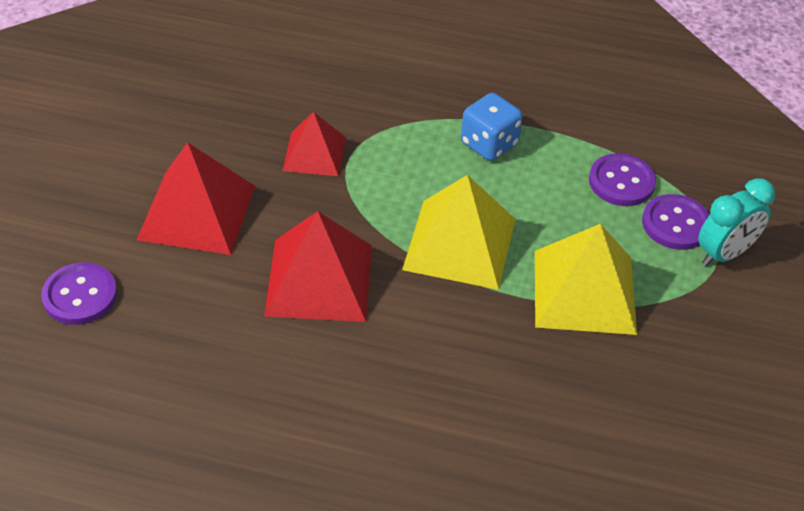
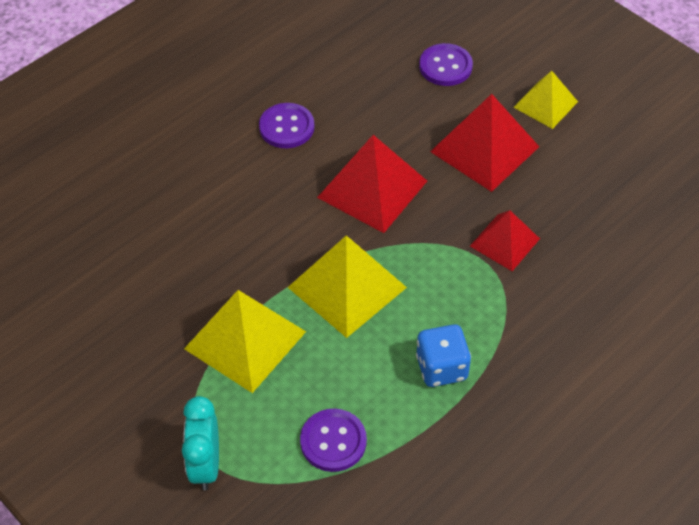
camera: 125 degrees right, 5 degrees up
purple button [642,194,710,250] -> purple button moved to [259,103,314,148]
none -> yellow pyramid [513,71,578,129]

